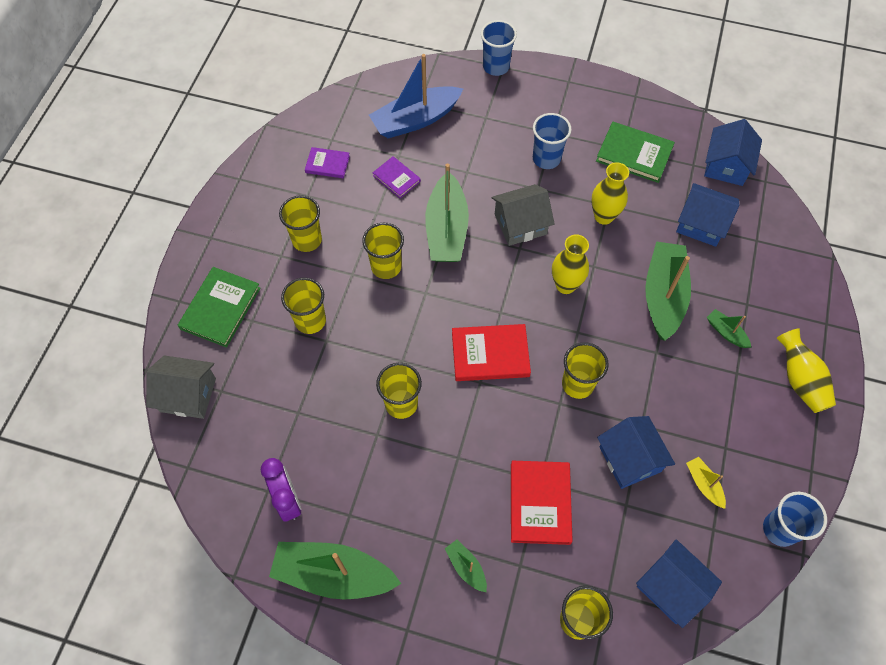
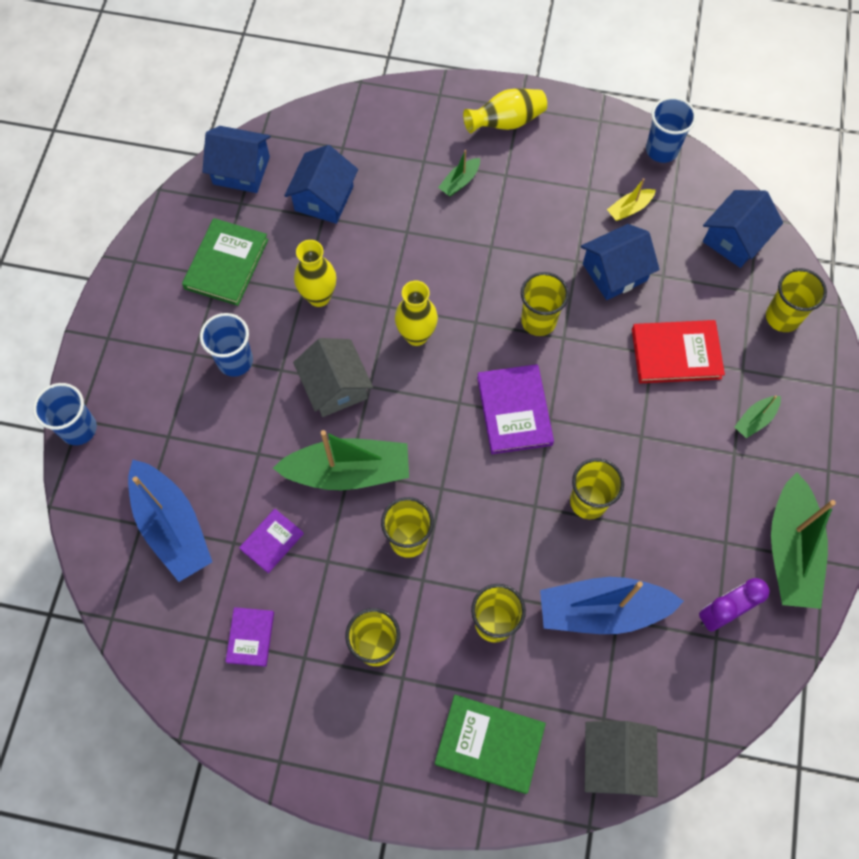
camera: 95 degrees left, 5 degrees up
red book [452,324,531,381] -> purple book [477,364,554,454]
green boat [645,241,691,341] -> none
none -> blue boat [540,577,684,634]

